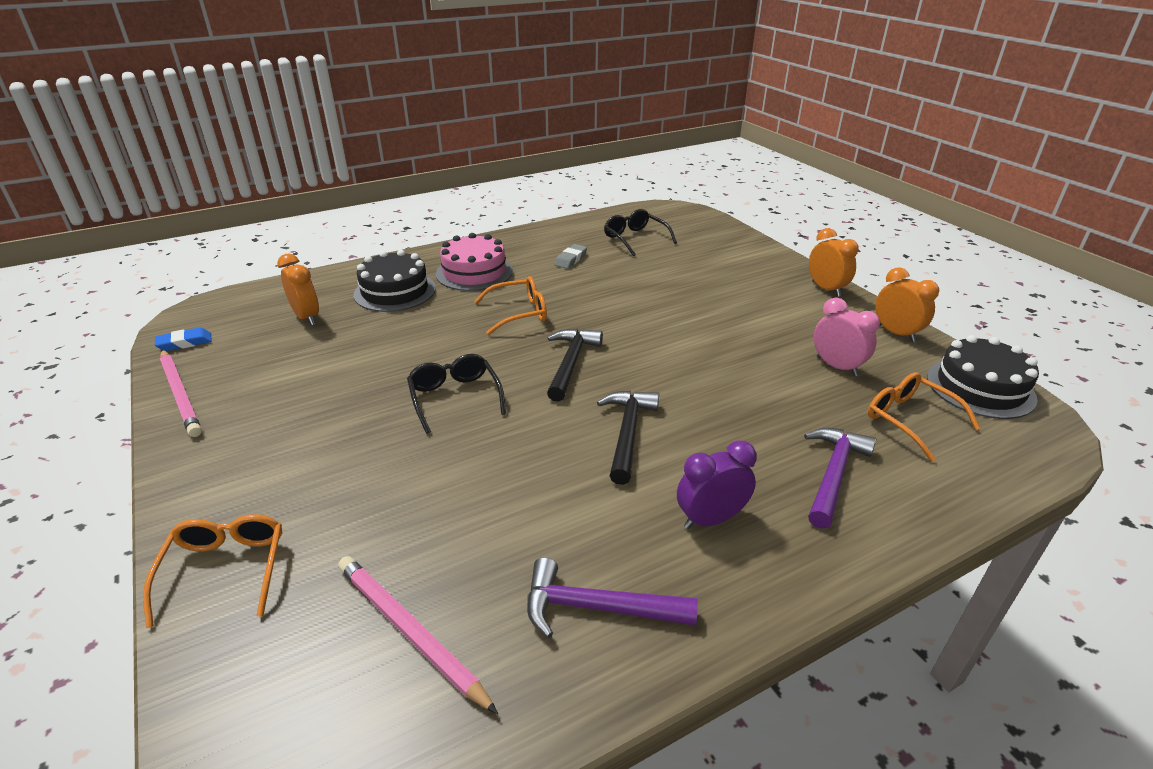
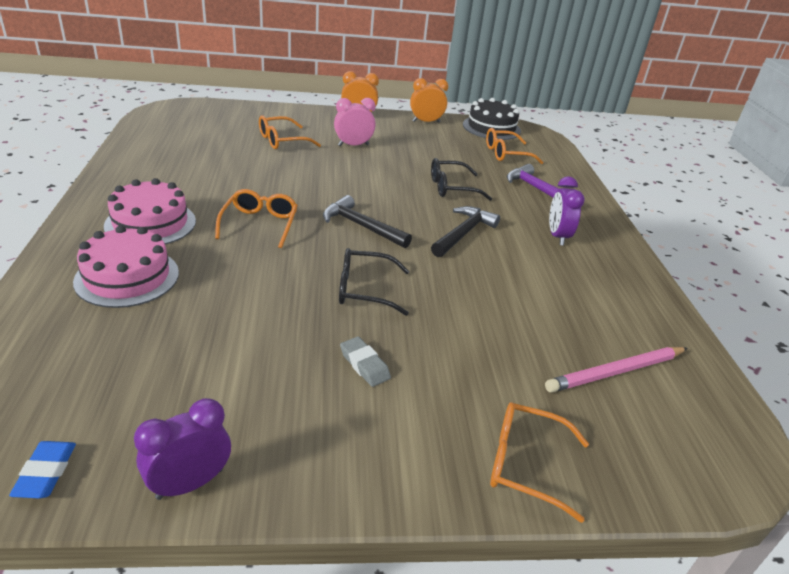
camera: 70 degrees left, 0 degrees up
pink pencil [160,349,202,437] -> purple clock [134,398,231,500]
orange clock [277,253,319,325] -> none
black cake [354,250,436,312] -> pink cake [73,225,179,308]
purple hammer [527,557,698,638] -> none
grey eraser [554,244,587,269] -> grey eraser moved to [340,337,391,387]
black hammer [597,390,659,485] -> black hammer turned 90 degrees clockwise [431,206,500,257]
black glasses [604,209,677,257] -> black glasses moved to [431,158,492,201]
pink clock [814,297,880,376] -> pink clock moved to [334,98,376,146]
none -> orange glasses [259,115,321,149]

